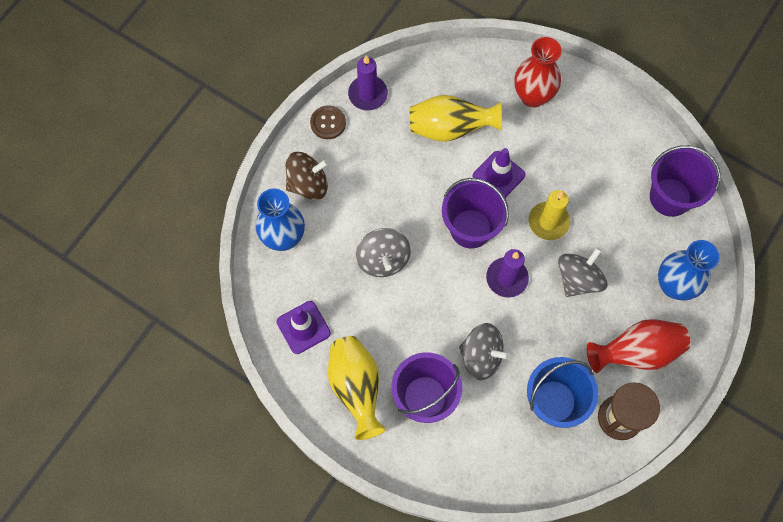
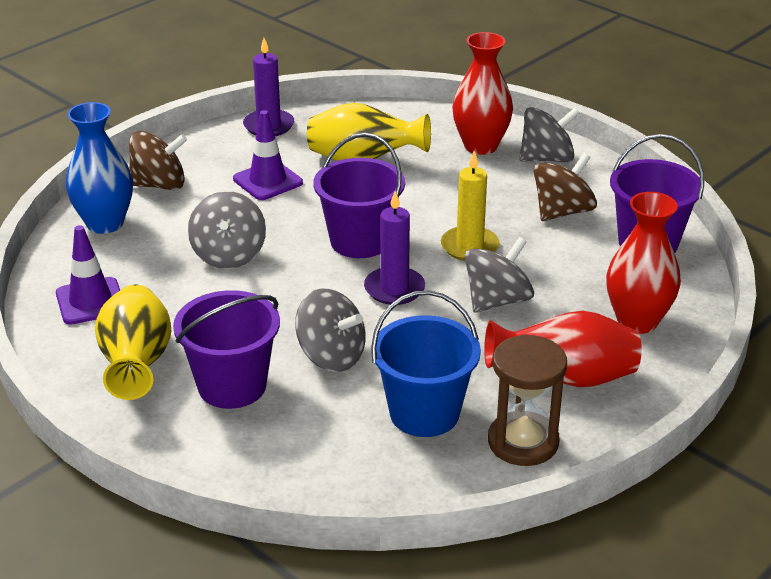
camera: 10 degrees right, 35 degrees down
brown button [310,105,346,139] -> none
purple traffic cone [472,148,525,198] -> purple traffic cone moved to [233,110,303,200]
blue vase [658,240,719,300] -> red vase [606,192,681,334]
none -> grey spinning top [519,107,580,162]
none -> brown spinning top [534,153,597,221]

